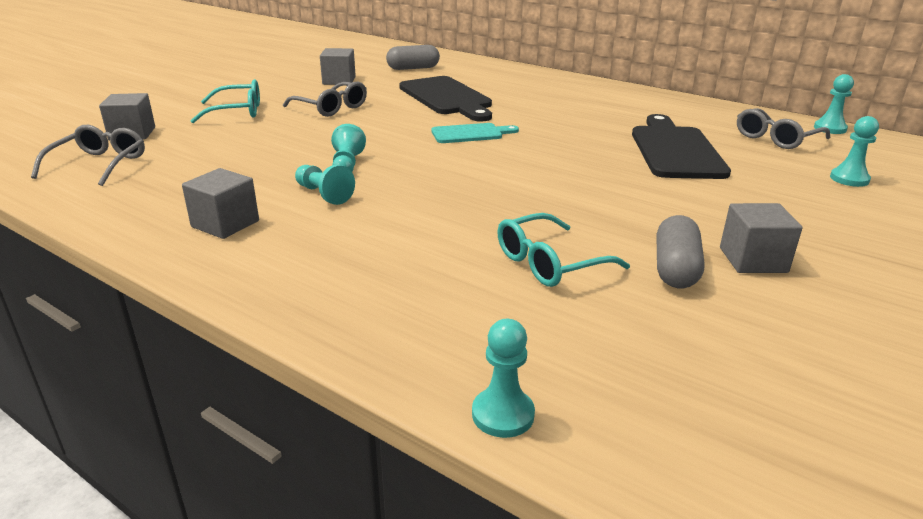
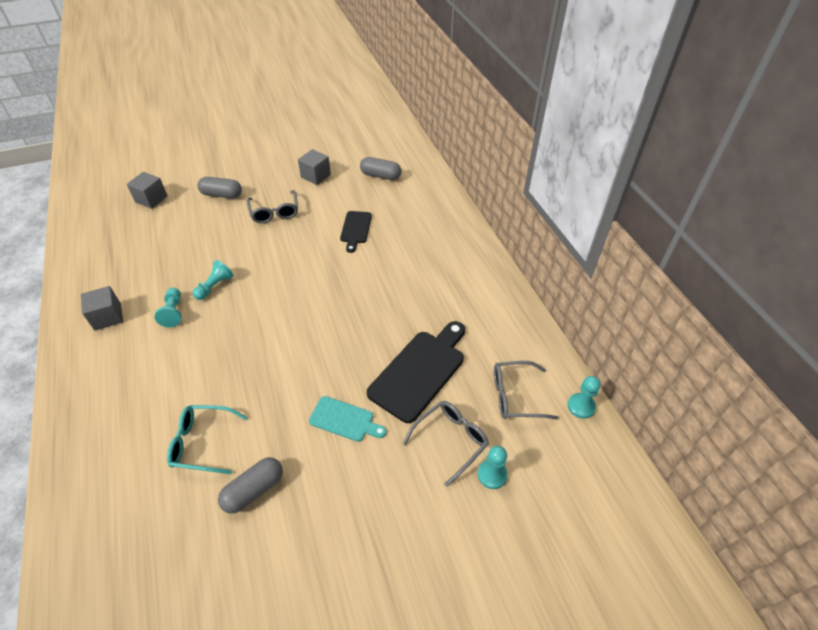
camera: 35 degrees right, 20 degrees up
grey glasses [31,125,145,186] -> grey glasses moved to [402,401,489,487]
turquoise glasses [190,79,260,123] -> grey capsule [198,177,242,199]
black cutting board [399,76,492,122] -> black cutting board [340,211,372,253], size x0.57
turquoise cutting board [431,123,519,143] -> turquoise cutting board moved to [309,396,386,442]
turquoise pawn [472,319,535,438] -> none
grey cube [720,203,802,273] -> none

